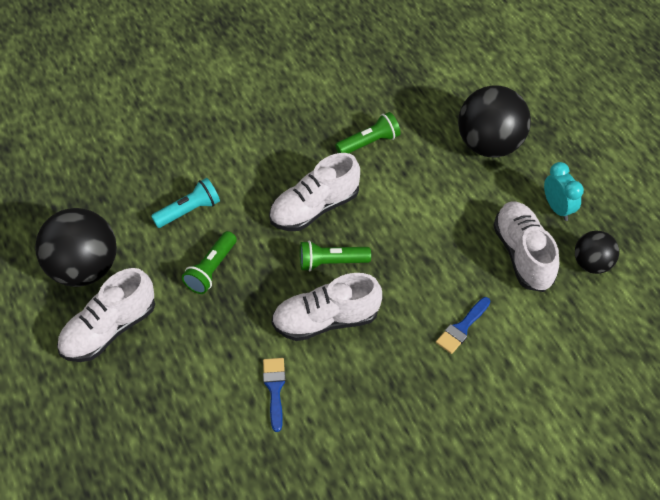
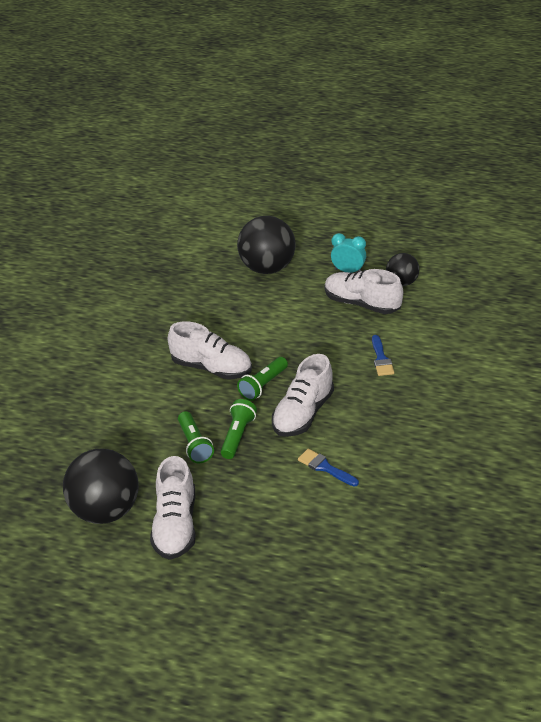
camera: 45 degrees left, 15 degrees down
turquoise flashlight [151,178,220,228] -> none
white shoe [269,153,360,231] -> white shoe turned 75 degrees counterclockwise [168,321,252,379]
green flashlight [335,112,401,153] -> green flashlight moved to [221,399,257,459]

